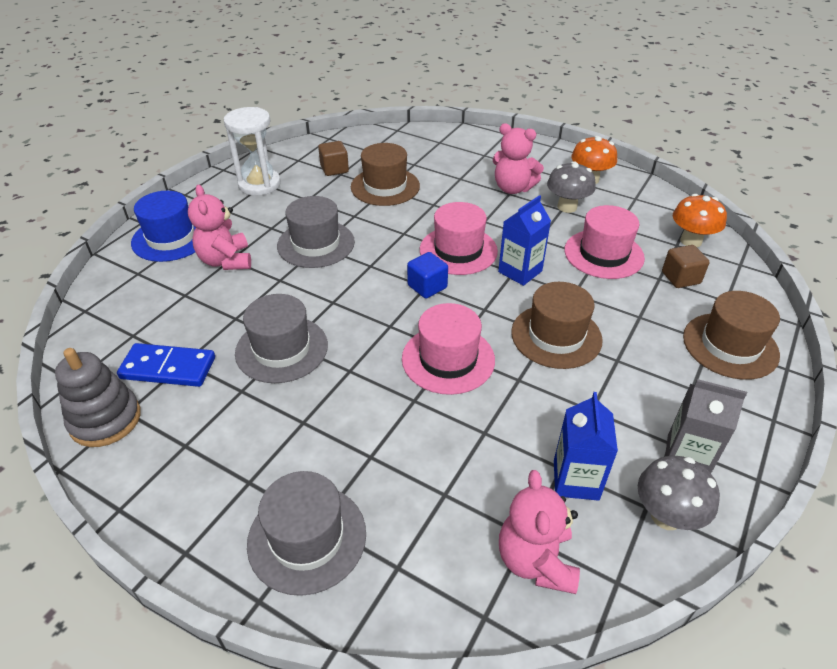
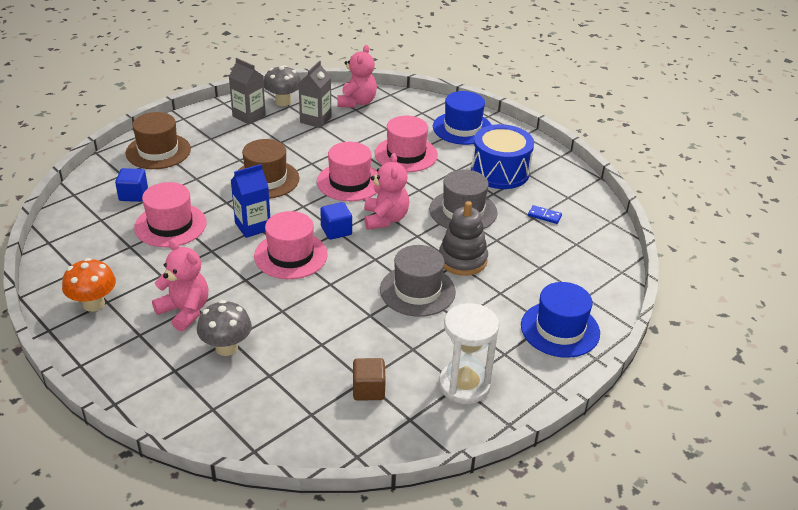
camera: 165 degrees left, 5 degrees down
grey stacking toy [55,348,141,447] -> grey stacking toy moved to [439,201,488,276]
blue domino [117,343,215,387] -> blue domino [528,205,562,224], size x0.51
pink teddy bear [188,185,251,270] -> pink teddy bear moved to [364,153,409,230]
grey hat [247,471,366,596] -> blue hat [433,91,491,145]
brown hat [351,143,420,206] -> none
grey mushroom [547,161,596,213] -> grey mushroom moved to [197,300,252,356]
blue carton [554,392,618,501] -> grey carton [298,61,331,128]
brown cube [662,245,710,288] -> blue cube [115,168,148,202]
orange mushroom [673,194,727,247] -> none
none -> pink hat [375,116,438,172]
none -> blue drum [471,124,534,189]

